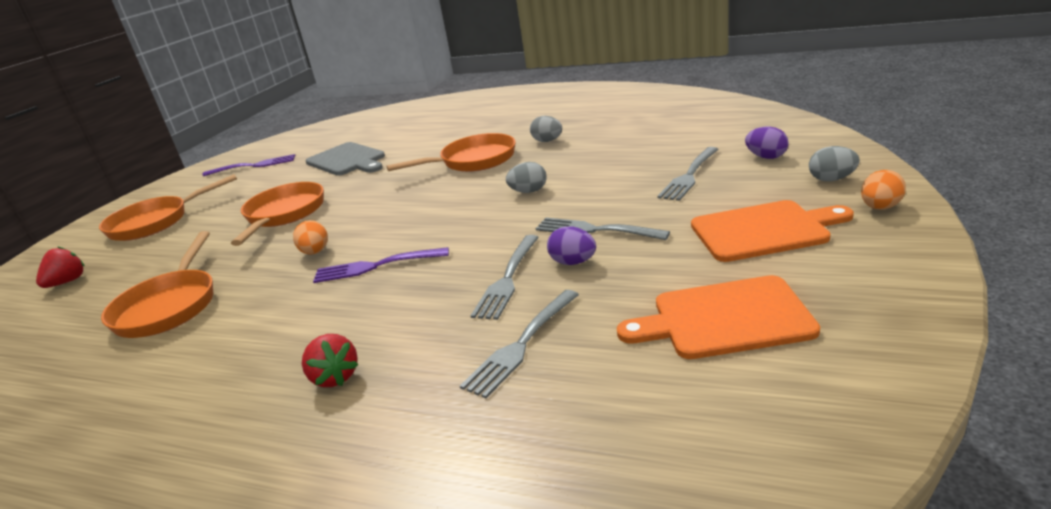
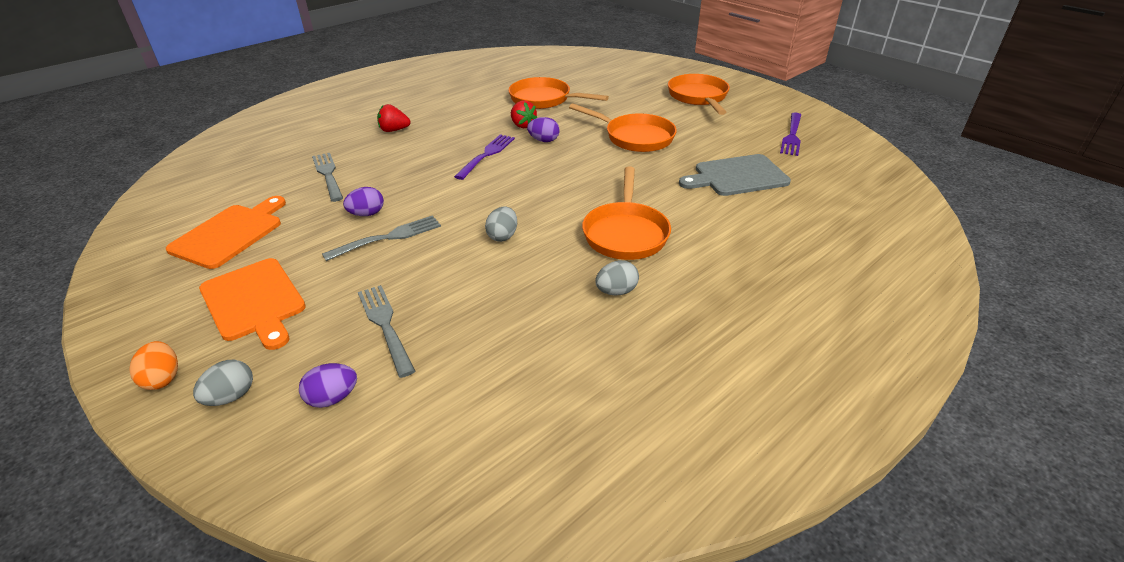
camera: 115 degrees right, 10 degrees up
red strawberry [36,246,85,288] -> red strawberry moved to [511,100,537,128]
orange egg [293,220,328,255] -> purple egg [527,117,560,142]
grey fork [470,235,539,320] -> none
orange cutting board [691,200,854,262] -> orange cutting board turned 60 degrees counterclockwise [199,258,306,350]

